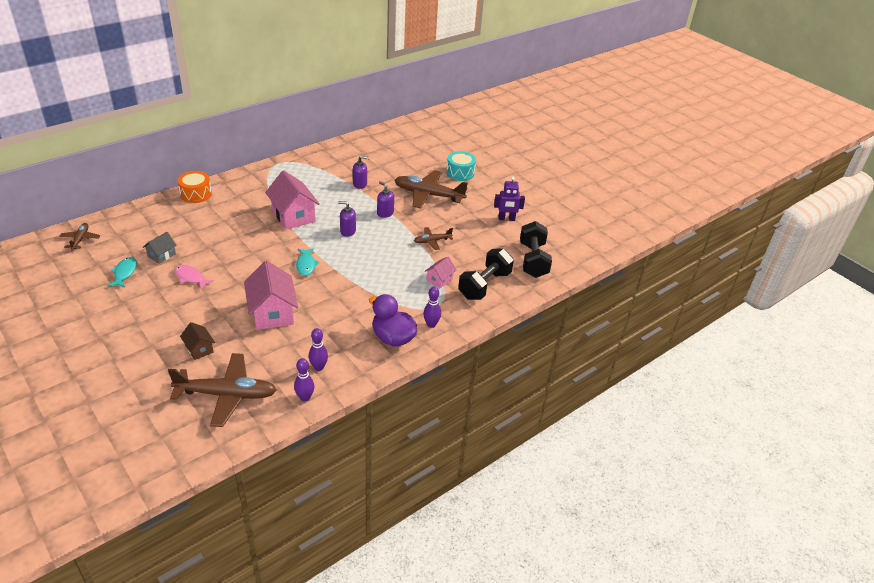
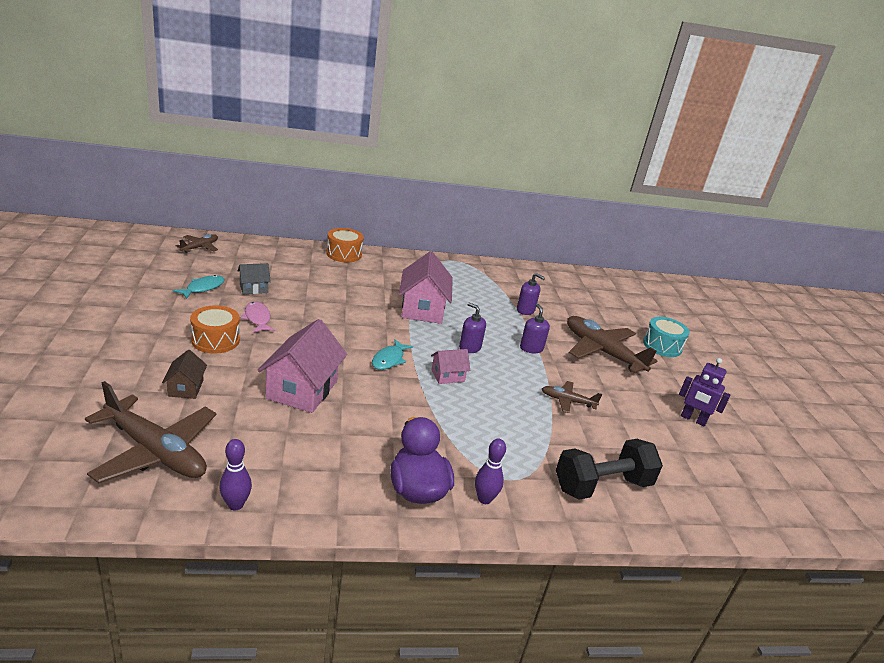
camera: 30 degrees right, 10 degrees down
purple bowling pin [309,328,328,371] -> none
pink house [425,257,456,289] -> pink house moved to [431,349,470,384]
black dumbbell [520,221,552,278] -> none
none -> orange drum [190,305,240,354]

